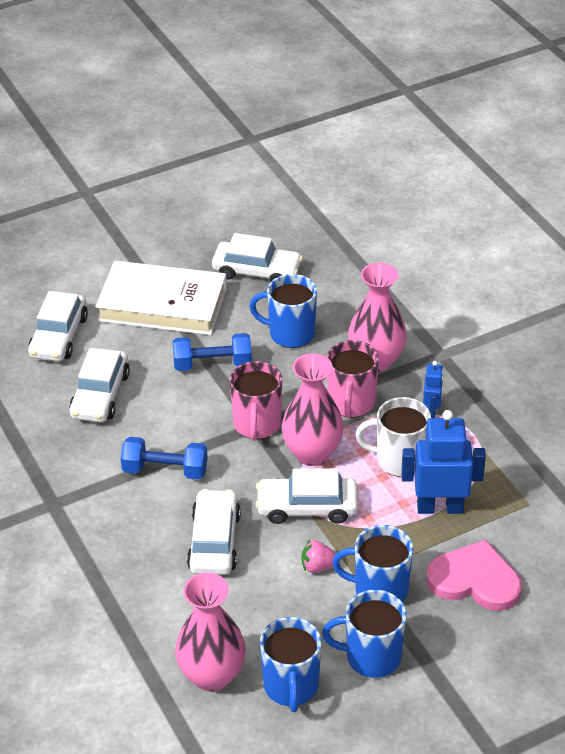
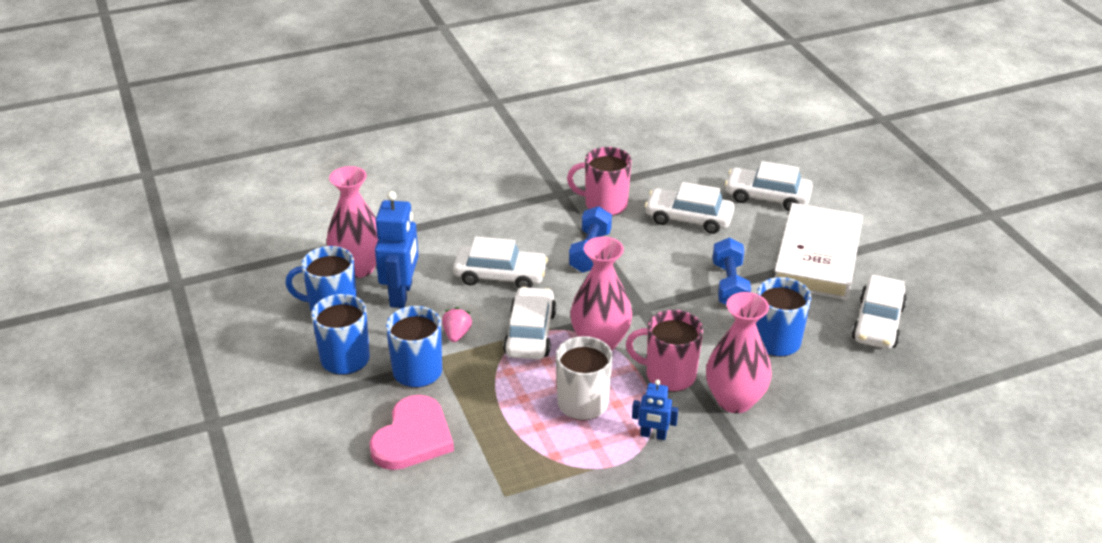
camera: 95 degrees right, 5 degrees down
pink mug [230,361,282,441] -> pink mug moved to [567,147,632,216]
blue robot [401,410,486,514] -> blue robot moved to [375,191,419,308]

